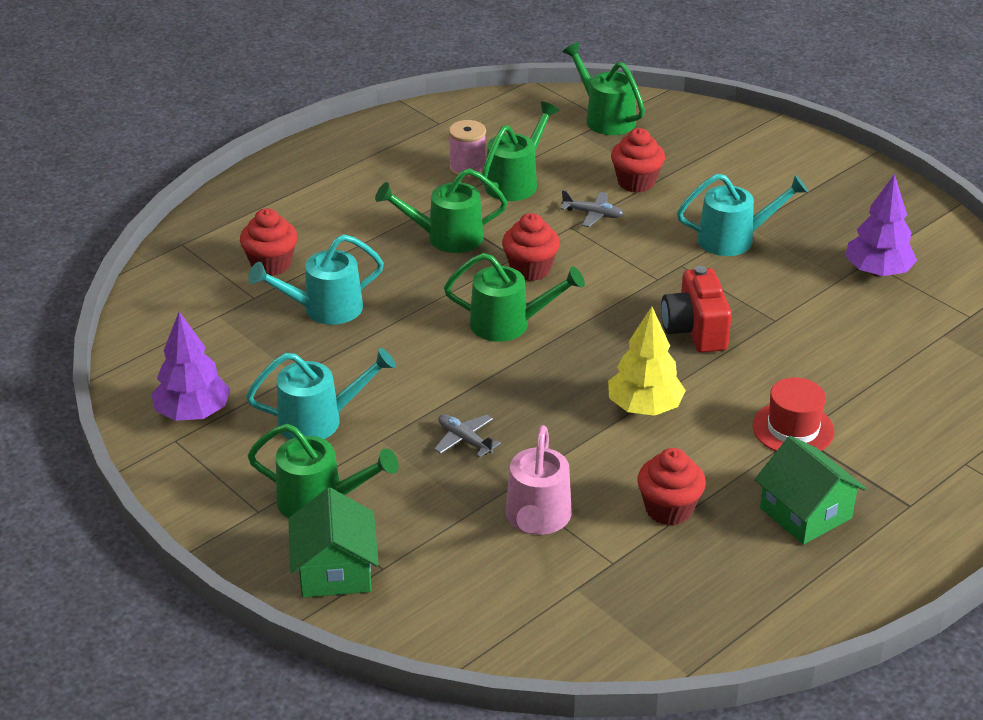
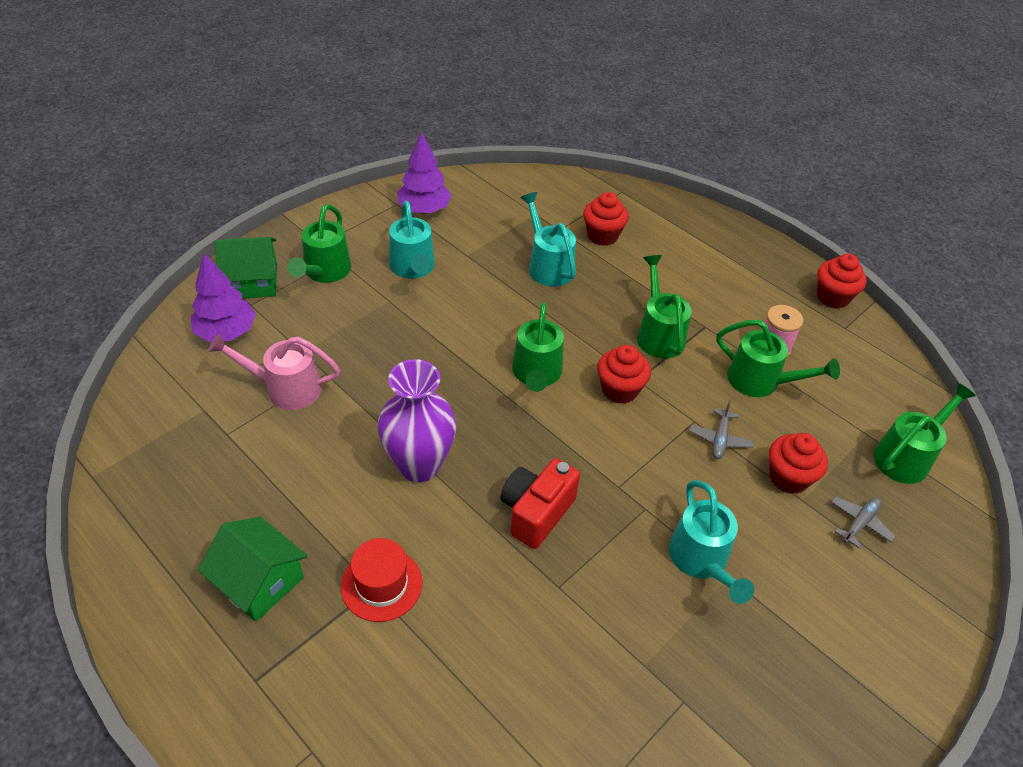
camera: 85 degrees right, 10 degrees up
grey plane [434,414,501,458] -> grey plane moved to [831,497,896,548]
yellow tree [608,307,686,416] -> purple vase [377,359,456,482]
red cupcake [637,448,706,525] -> red cupcake moved to [817,254,867,309]
red camera [661,266,732,353] -> red camera turned 45 degrees counterclockwise [501,458,580,549]
green house [754,436,867,545] -> green house turned 75 degrees clockwise [198,517,308,622]
purple tree [845,174,917,277] -> purple tree moved to [191,254,256,342]

